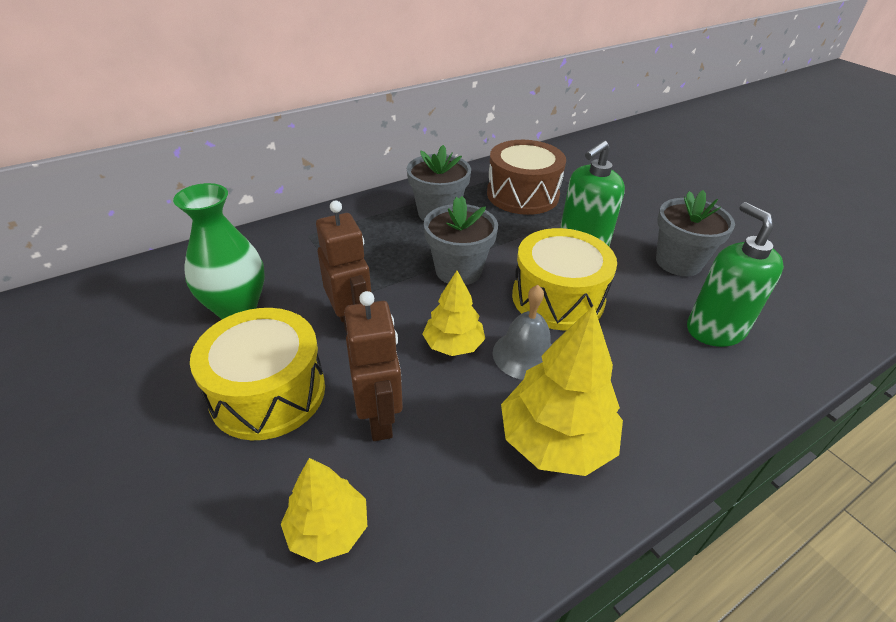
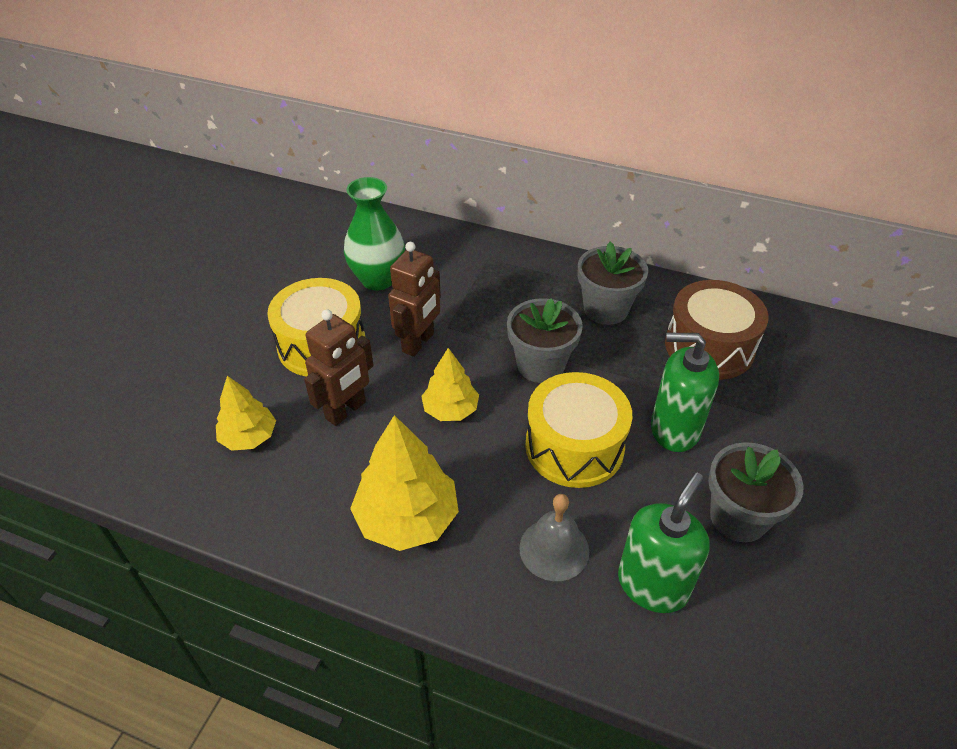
camera: 55 degrees right, 5 degrees up
grey bell [493,285,552,380] -> grey bell moved to [519,494,589,581]

